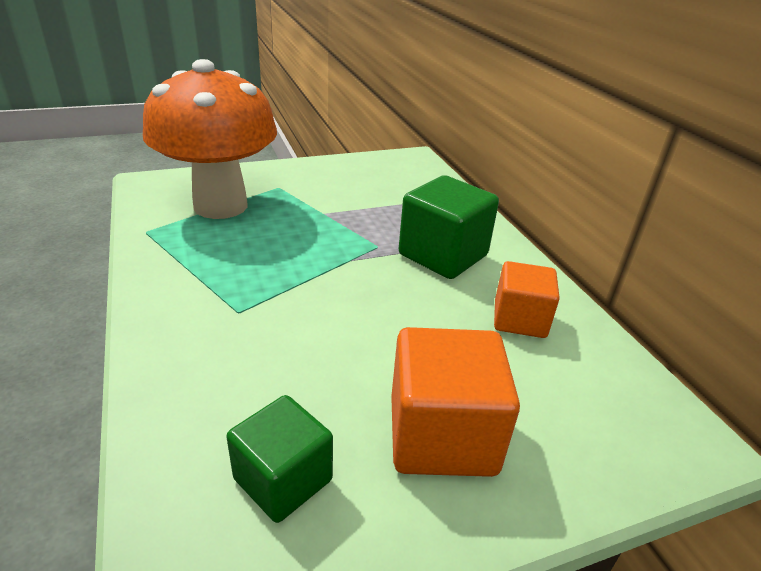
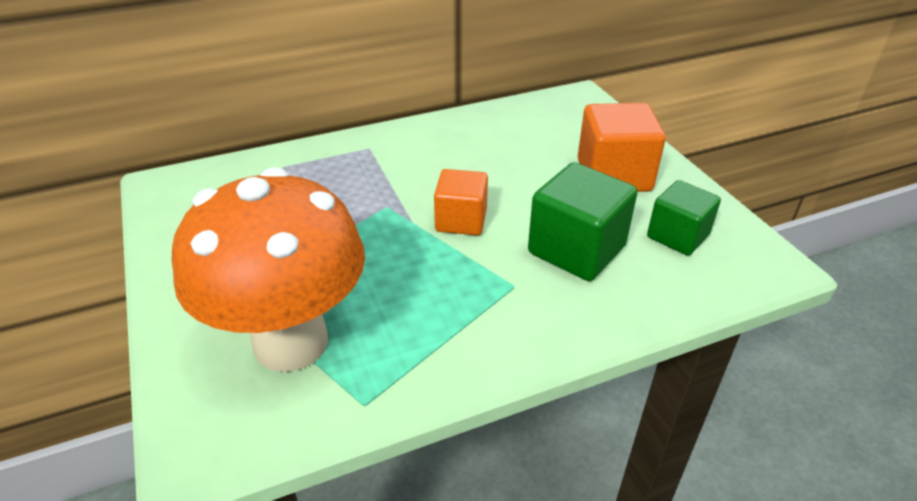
camera: 90 degrees left, 5 degrees up
green cube [399,175,499,279] -> green cube moved to [528,162,638,281]
orange cube [494,261,560,338] -> orange cube moved to [434,169,488,235]

